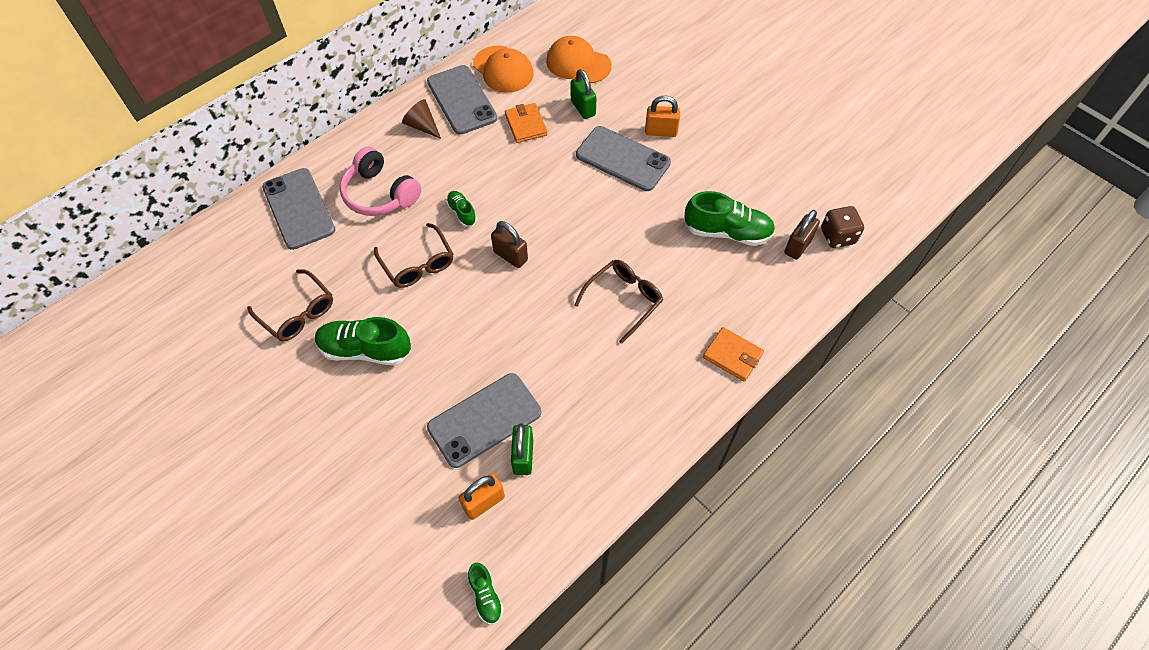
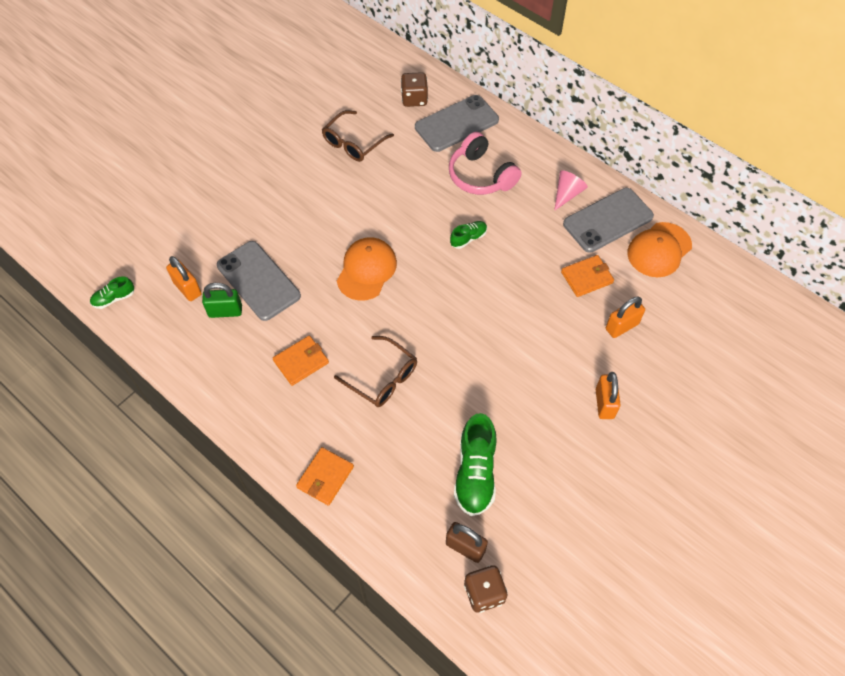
camera: 85 degrees right, 0 degrees up
green shoe [315,317,411,365] -> none
pink headphones [340,147,421,216] -> pink headphones turned 75 degrees counterclockwise [449,132,522,195]
brown glasses [374,223,453,288] -> none
brown cone [402,99,441,139] -> pink cone [554,170,588,211]
brown padlock [491,221,528,268] -> none
orange cap [546,36,612,83] -> orange cap moved to [337,237,397,301]
green padlock [571,69,597,119] -> orange padlock [606,296,645,338]
grey phone [576,126,671,191] -> none
none -> orange wallet [273,335,329,386]
none -> brown dice [401,72,428,107]

